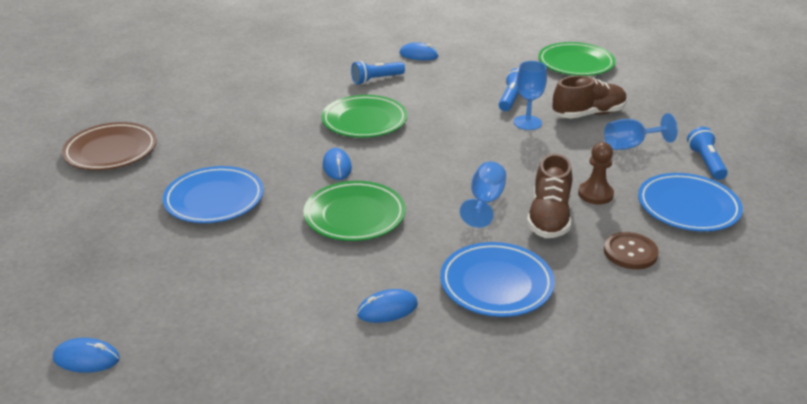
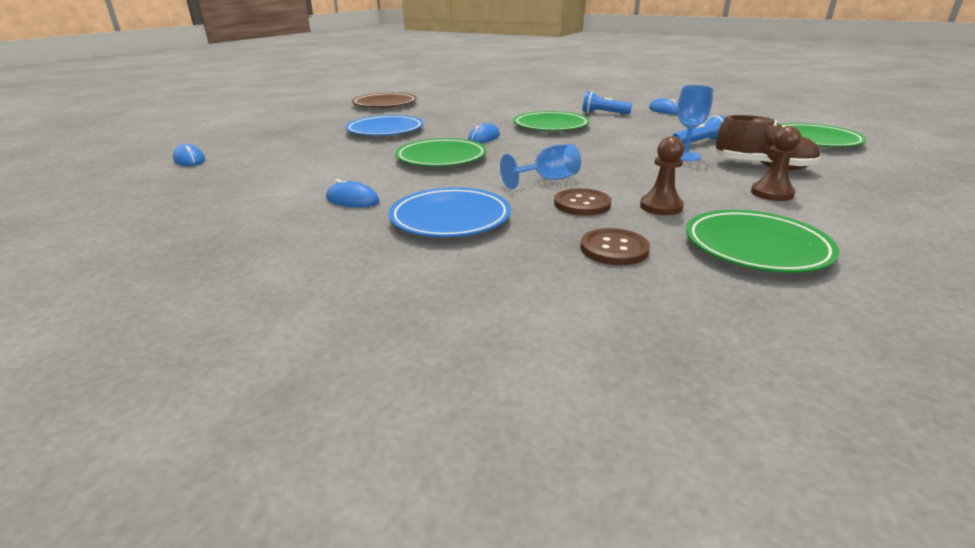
camera: 45 degrees right, 5 degrees down
brown shoe [527,153,572,238] -> brown button [554,188,611,216]
blue goblet [604,113,678,150] -> brown pawn [751,126,801,201]
blue plate [638,173,743,232] -> green plate [686,210,839,273]
blue flashlight [687,127,728,180] -> none

